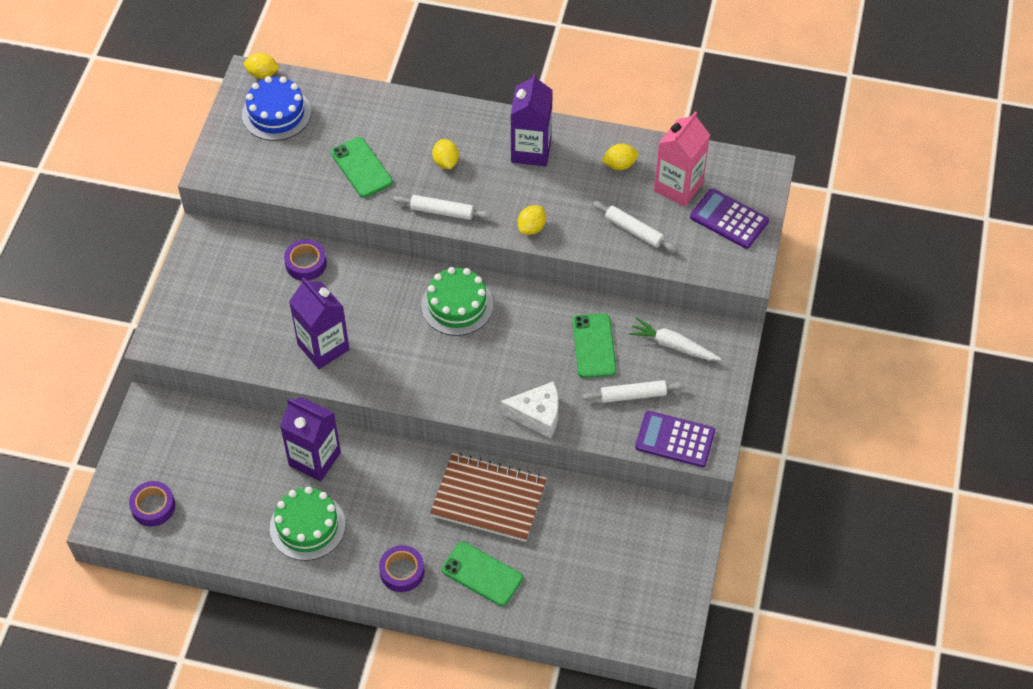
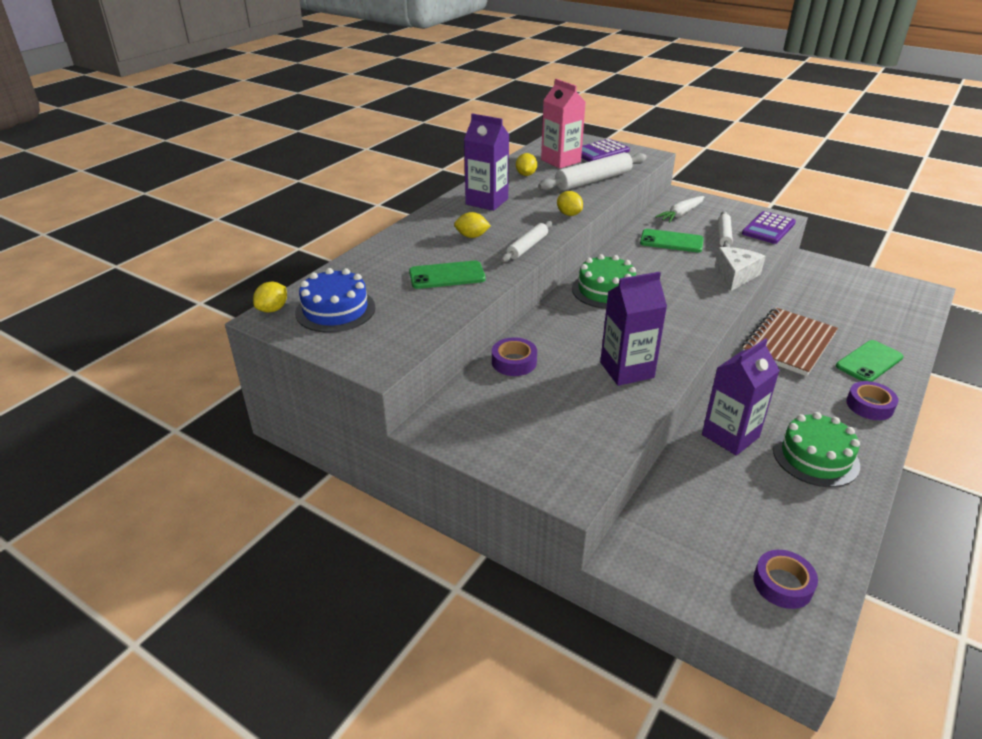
camera: 70 degrees left, 20 degrees down
white rolling pin [592,201,677,252] -> white rolling pin [538,152,647,191], size x1.67

